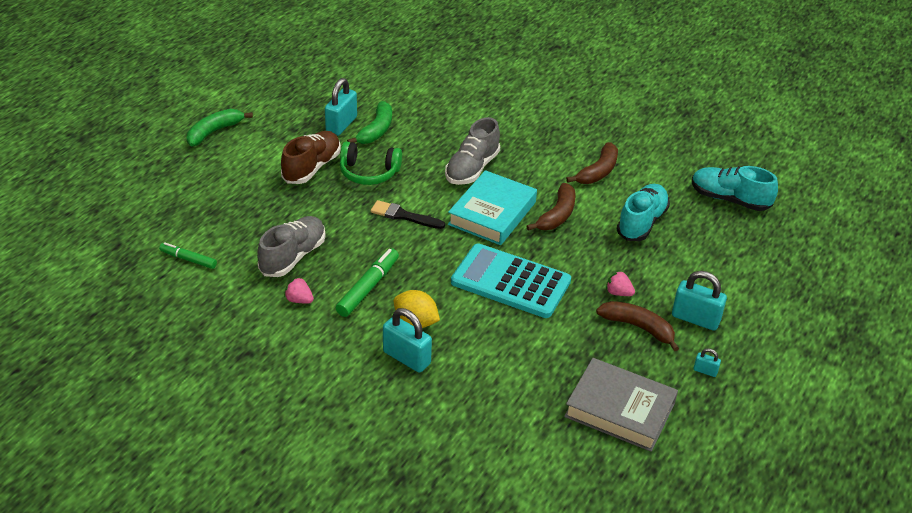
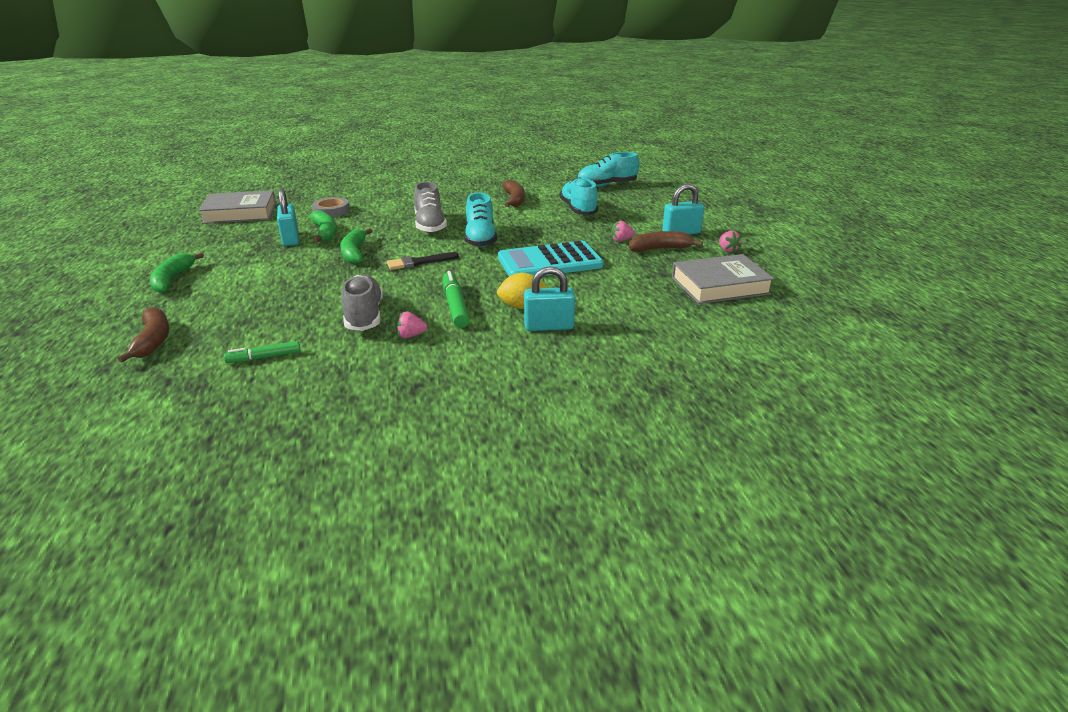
camera: 40 degrees left, 10 degrees down
brown shoe [281,131,341,184] -> none
green headphones [340,142,402,185] -> green banana [340,228,372,264]
turquoise book [448,170,537,245] -> turquoise shoe [465,192,497,247]
brown banana [526,183,576,231] -> brown banana moved to [118,307,169,363]
turquoise padlock [693,348,721,377] -> pink strawberry [719,231,741,252]
none -> grey book [198,190,276,224]
none -> grey tape [312,197,350,217]

